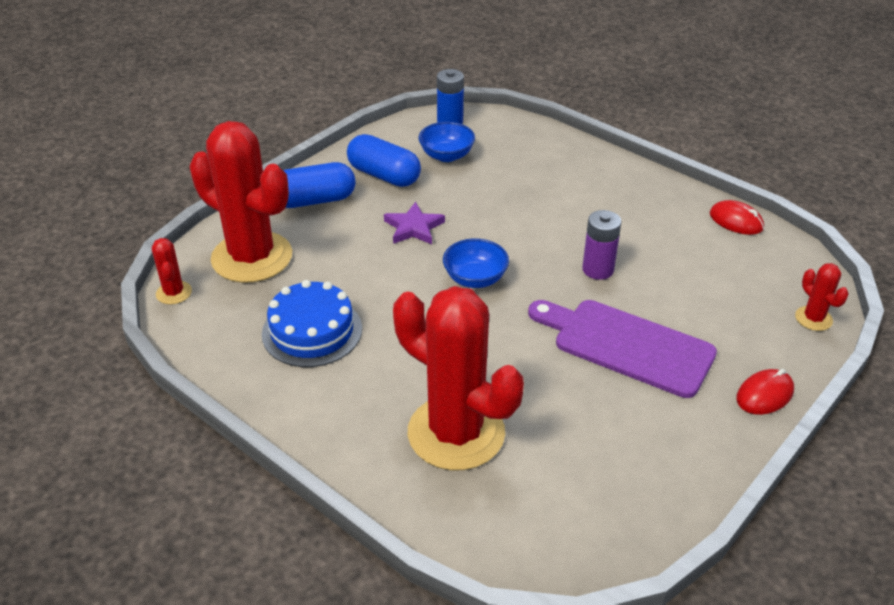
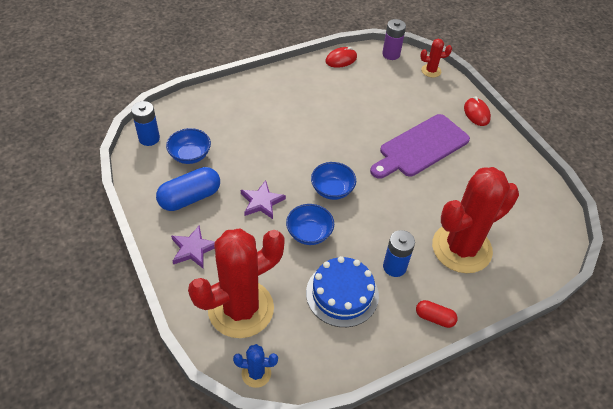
camera: 70 degrees left, 10 degrees up
red cactus [152,238,192,304] -> blue cactus [233,344,278,388]
blue capsule [283,162,356,208] -> purple star [171,225,215,268]
purple battery [582,210,622,280] -> purple battery moved to [382,19,406,60]
none -> blue bowl [286,204,334,245]
none -> blue battery [383,230,415,277]
none -> red capsule [416,300,458,328]

